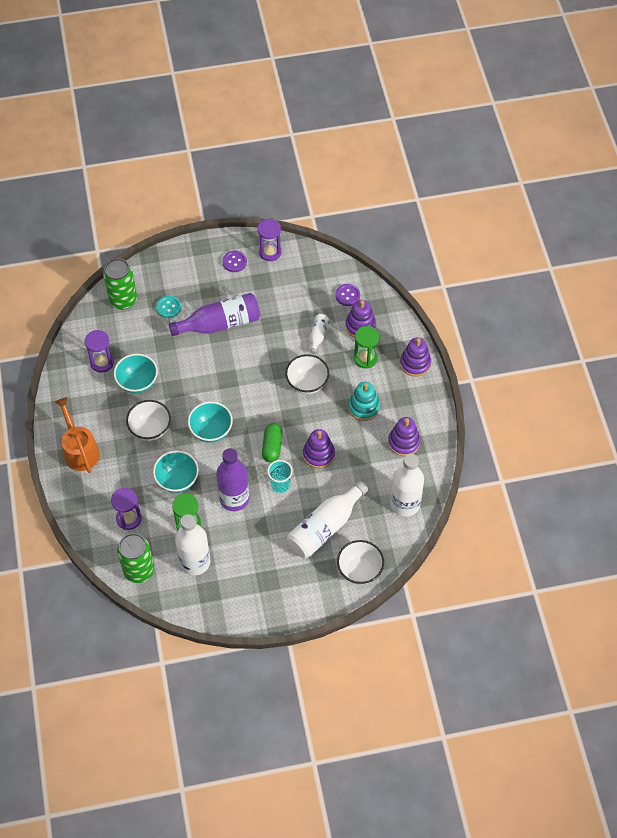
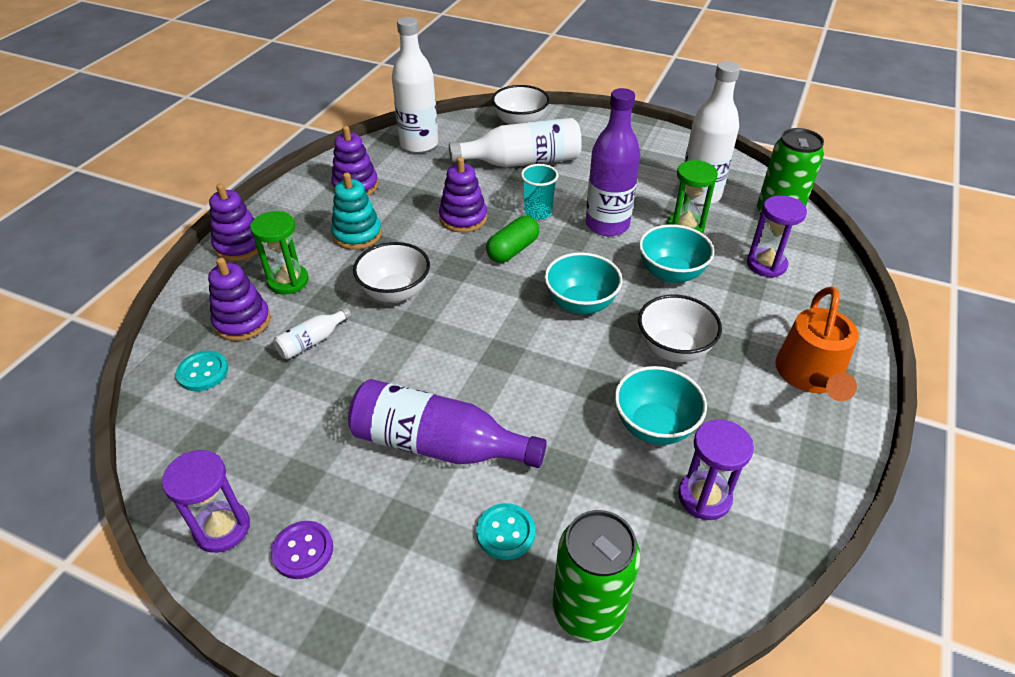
camera: 145 degrees left, 15 degrees down
purple button [335,284,360,306] -> turquoise button [176,351,228,391]

